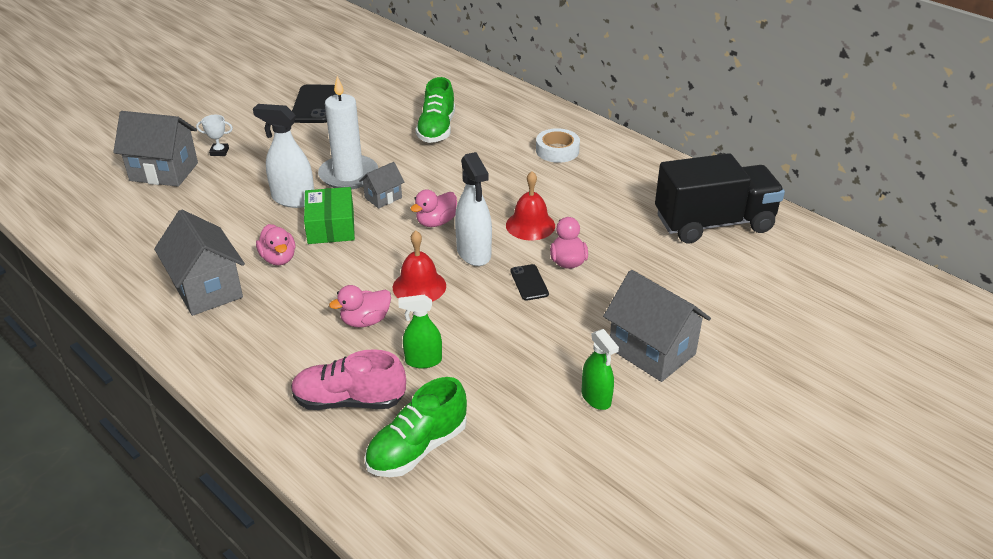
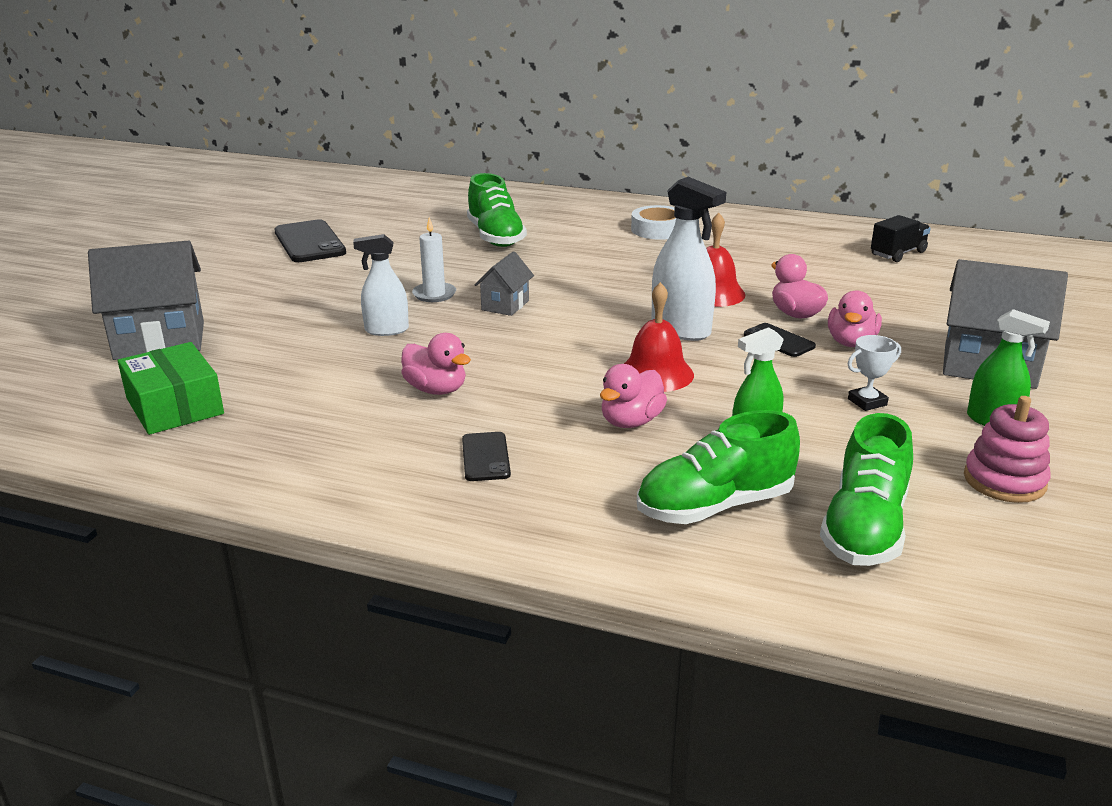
camera: 25 degrees left, 10 degrees down
grey house [154,210,245,316] -> none
white trophy [196,115,233,156] -> white trophy moved to [848,335,901,411]
white spray bottle [253,104,314,208] -> white spray bottle [353,234,409,336], size x0.65
pink shoe [291,349,406,410] -> green shoe [637,410,800,524]
green box [304,187,355,244] -> green box moved to [118,342,224,435]
white candle [318,76,378,190] -> white candle [412,217,456,302], size x0.53
pink duck [411,190,457,227] -> pink duck moved to [828,290,882,347]
black truck [655,153,785,243] -> black truck [871,215,931,262], size x0.44
none -> black phone [462,432,511,481]
none -> pink stacking toy [964,396,1051,503]

